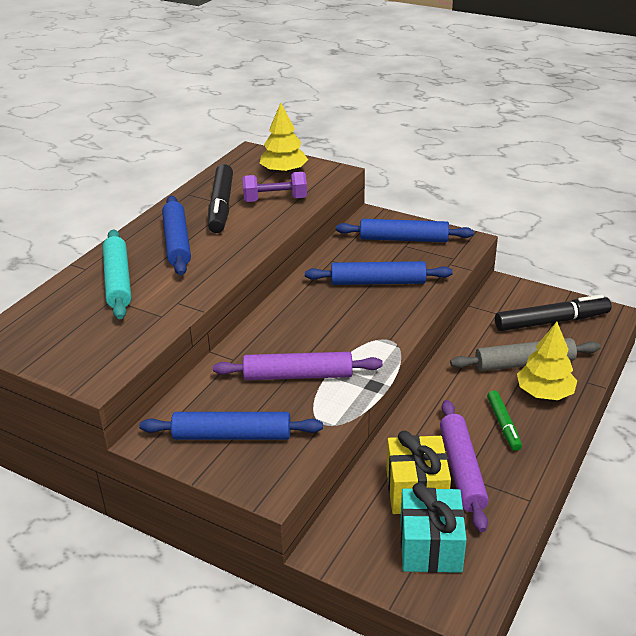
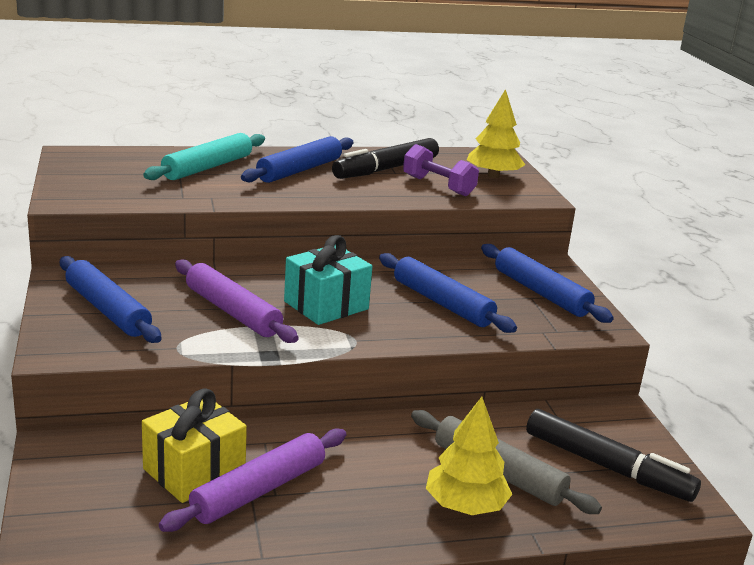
camera: 45 degrees right, 10 degrees down
turquoise gift [400,482,467,573] -> turquoise gift moved to [284,235,372,325]
green marker [487,390,522,451] -> none

